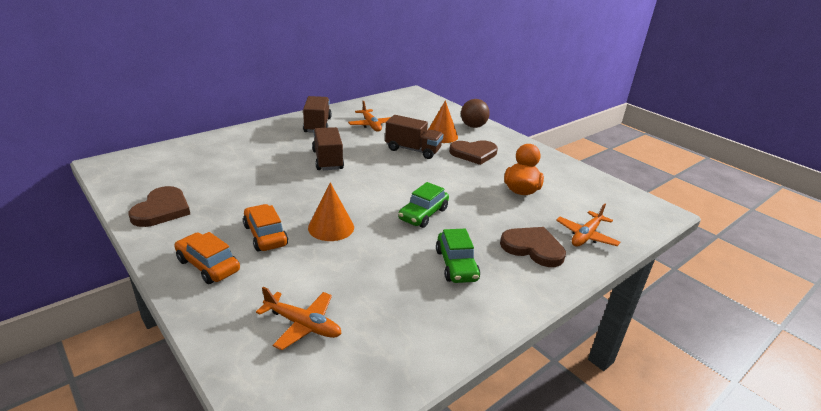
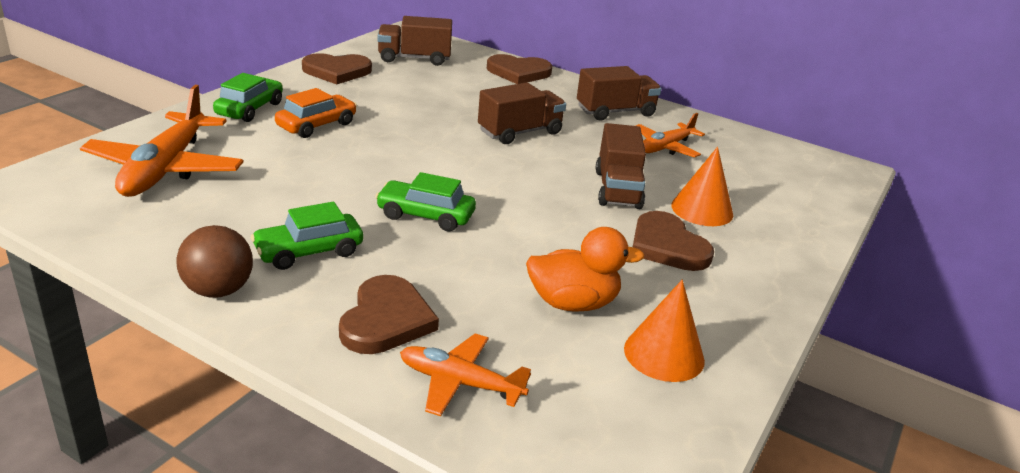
camera: 70 degrees right, 0 degrees up
orange car [174,232,240,284] -> green car [213,73,283,122]
orange plane [256,287,342,350] -> orange plane [80,85,244,197], size x1.71
orange cone [308,182,354,241] -> orange cone moved to [624,280,705,382]
brown ball [461,99,490,128] -> brown ball moved to [176,225,253,298]
none -> brown truck [378,16,452,66]
none -> brown heart [487,54,552,84]

